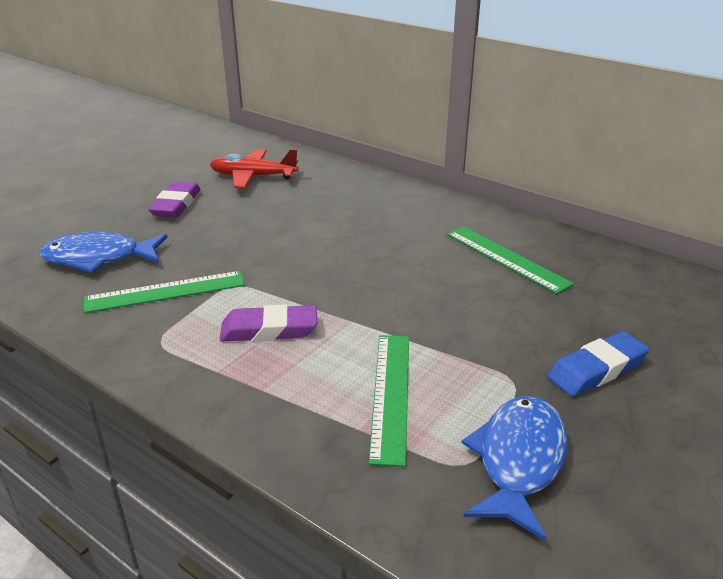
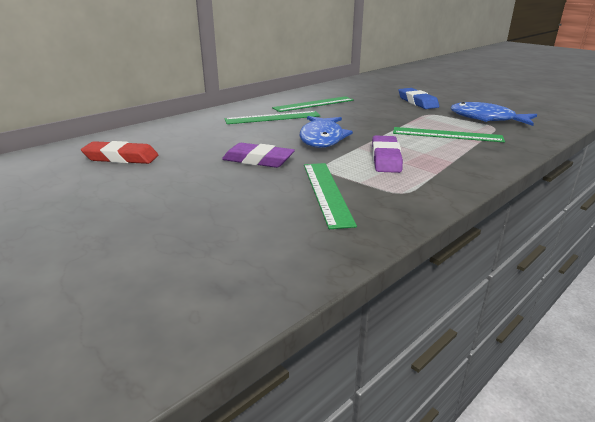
camera: 80 degrees left, 5 degrees down
blue fish [40,232,168,273] -> blue fish moved to [300,116,353,148]
purple eraser [148,181,201,218] -> purple eraser moved to [222,143,295,168]
red plane [210,149,299,188] -> red eraser [81,141,158,164]
none -> green ruler [224,111,321,124]

